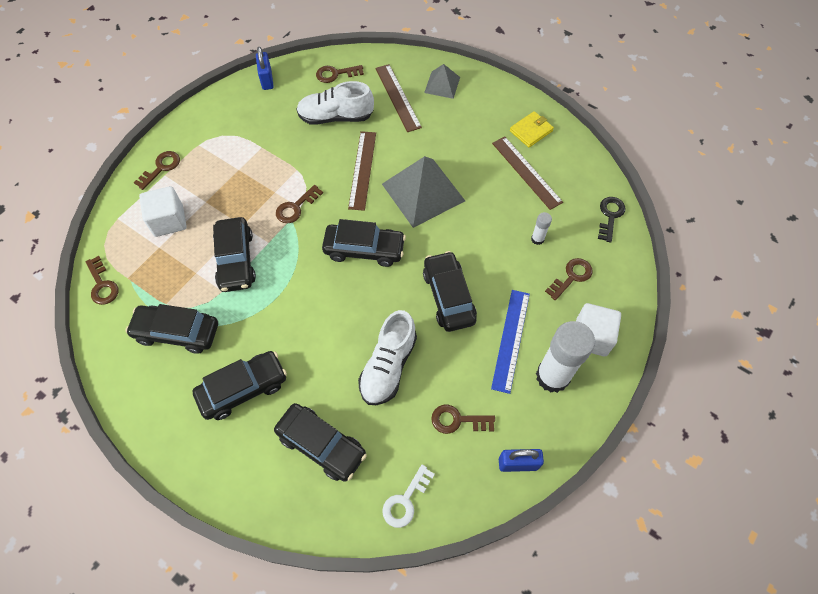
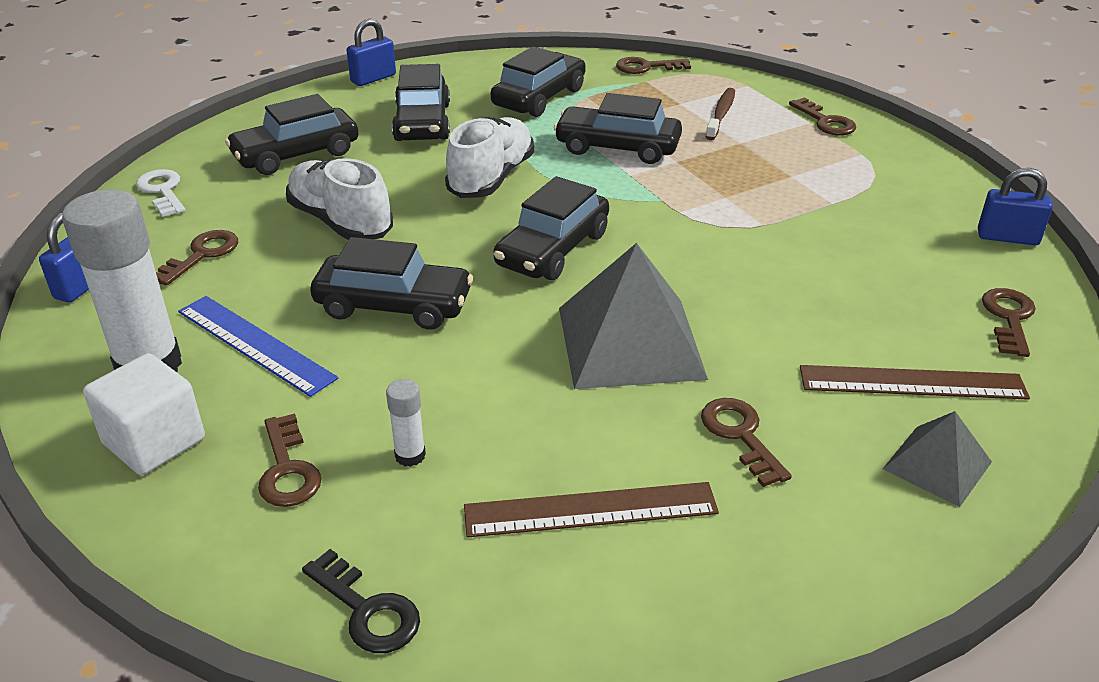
camera: 115 degrees right, 25 degrees down
white cube [139,186,187,237] -> brown toothbrush [706,88,735,140]
brown key [276,185,323,223] -> brown key moved to [701,398,792,487]
white shoe [296,81,374,125] -> white shoe moved to [445,117,534,198]
brown ruler [348,131,376,211] -> none
yellow wallet [510,111,554,147] -> none
none -> blue padlock [346,19,396,86]

